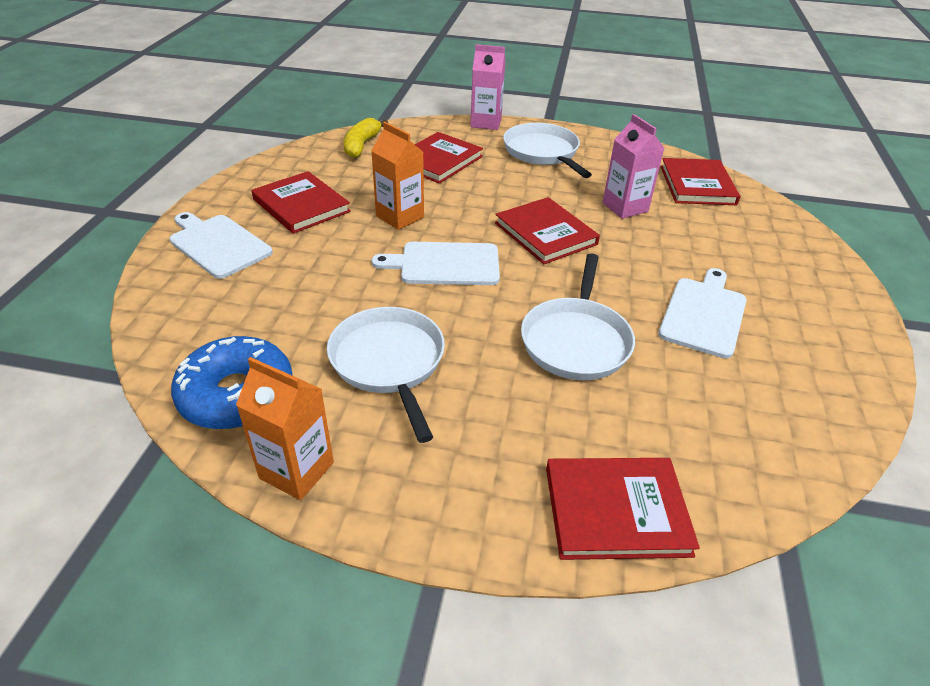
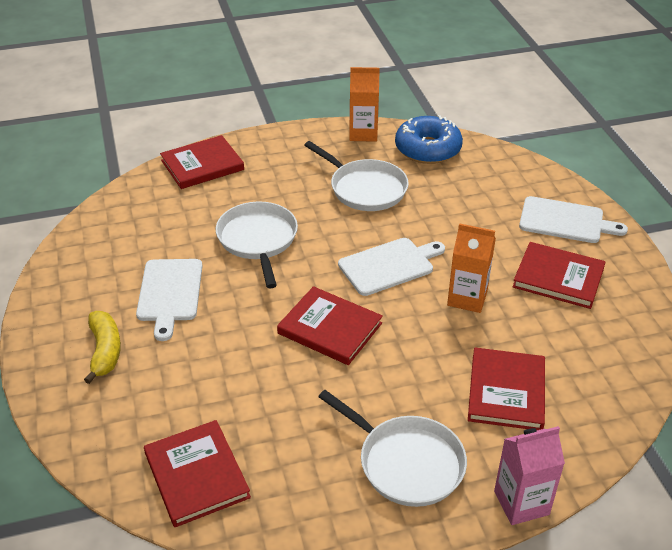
camera: 155 degrees right, 0 degrees up
yellow banana [343,118,388,158] -> yellow banana moved to [84,311,121,384]
pink carton [602,114,665,219] -> none

